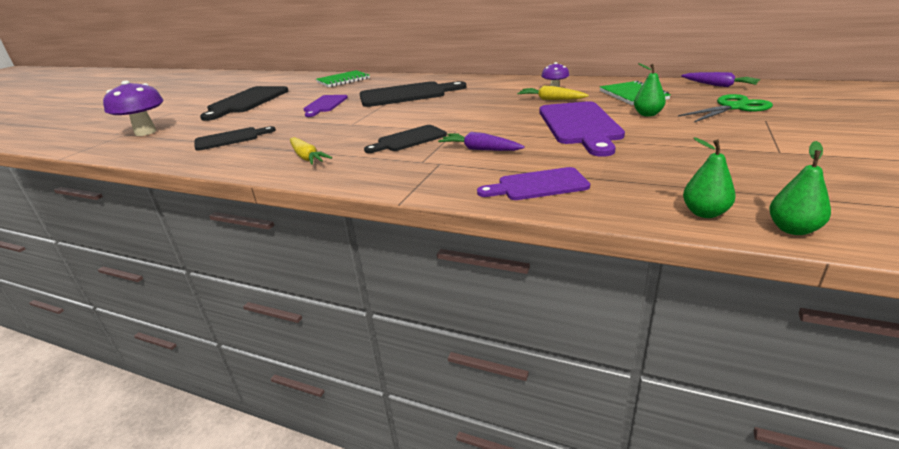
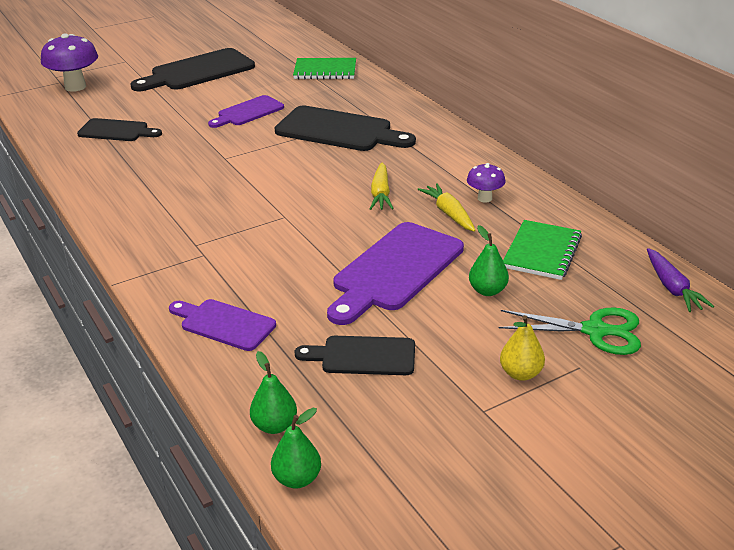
camera: 35 degrees right, 5 degrees up
yellow carrot [290,137,332,165] -> yellow carrot moved to [370,163,394,210]
black cutting board [364,125,447,153] -> black cutting board moved to [294,336,415,375]
purple carrot [438,132,525,151] -> none
none -> yellow pear [500,315,545,381]

